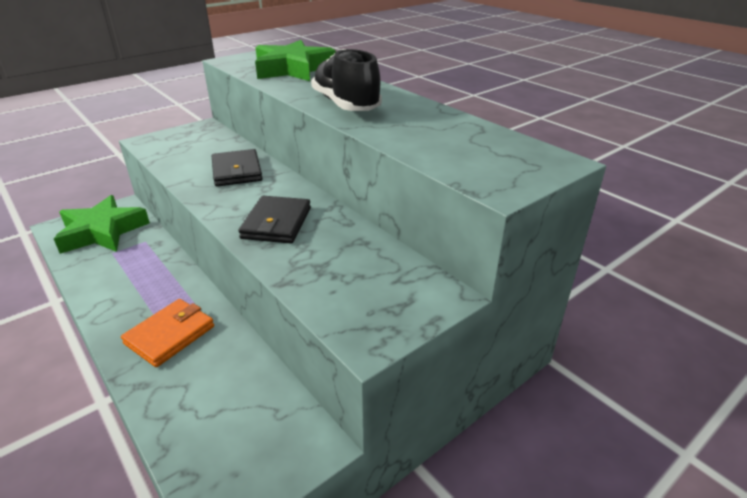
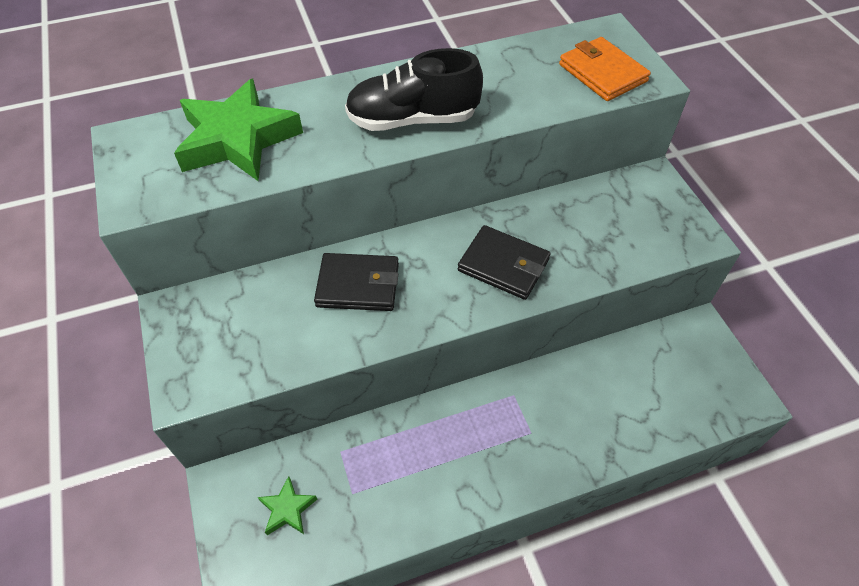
camera: 70 degrees left, 20 degrees up
green star [54,195,150,254] -> green star [258,476,317,535], size x0.45
orange wallet [121,299,214,367] -> orange wallet moved to [559,37,651,101]

